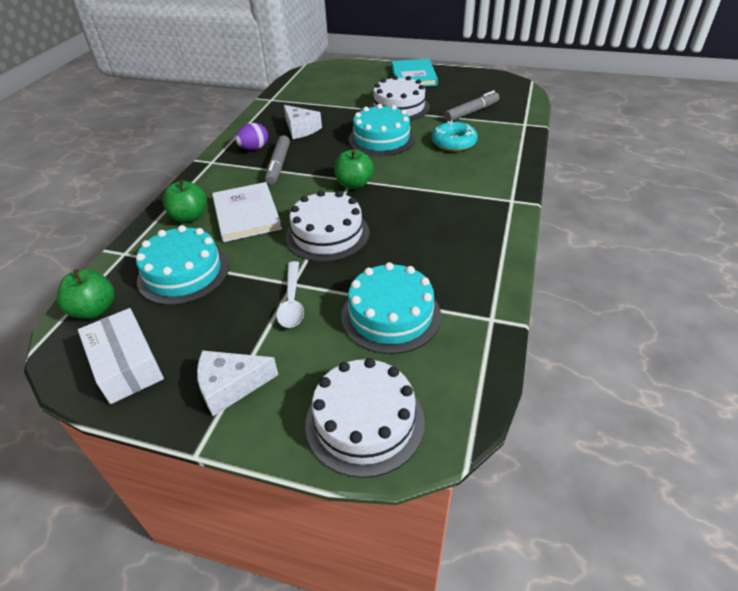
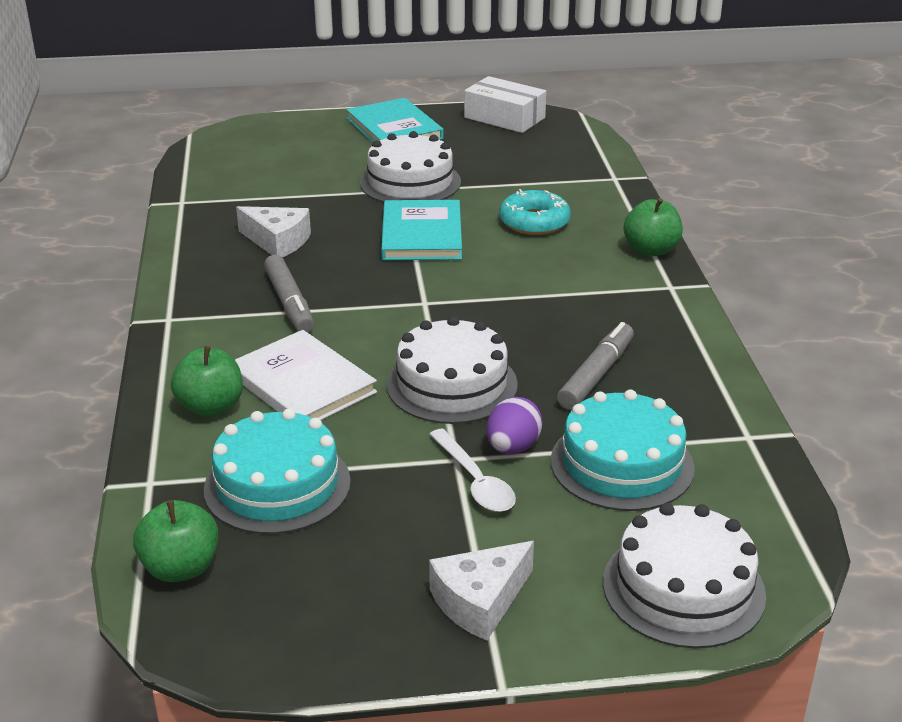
camera: 25 degrees left, 10 degrees down
white box [78,308,164,404] -> white box moved to [464,76,546,133]
purple egg [235,123,268,150] -> purple egg moved to [486,397,543,454]
green apple [334,149,374,189] -> green apple moved to [623,198,683,256]
turquoise cake [349,104,415,156] -> turquoise book [381,200,462,260]
grey marker [444,90,499,122] -> grey marker moved to [557,322,634,410]

